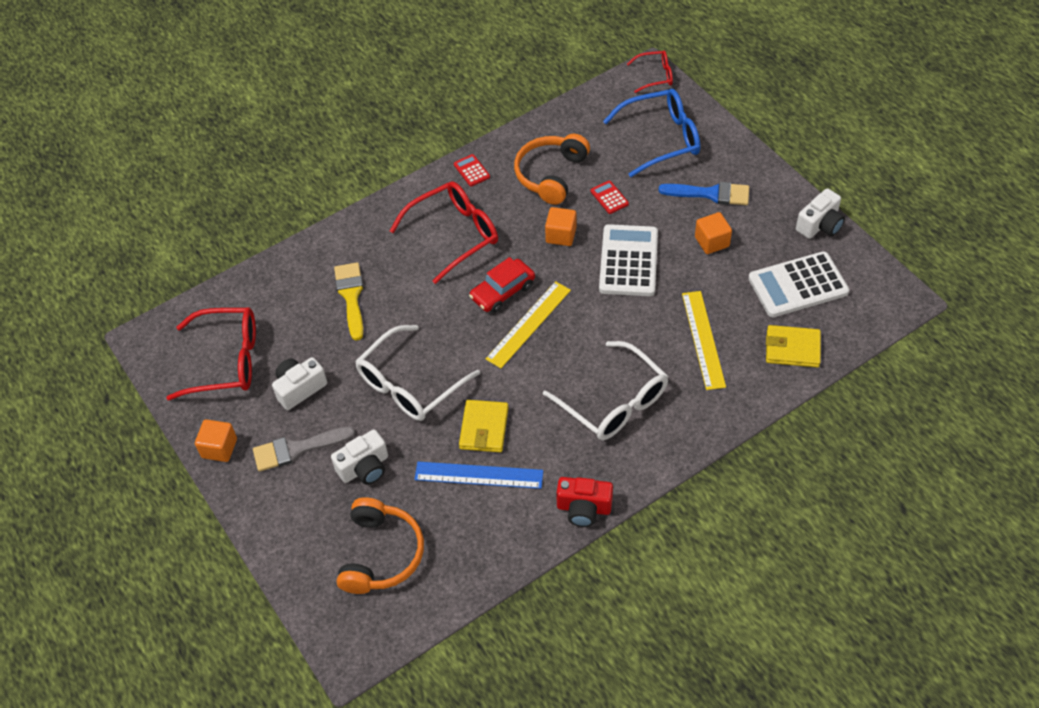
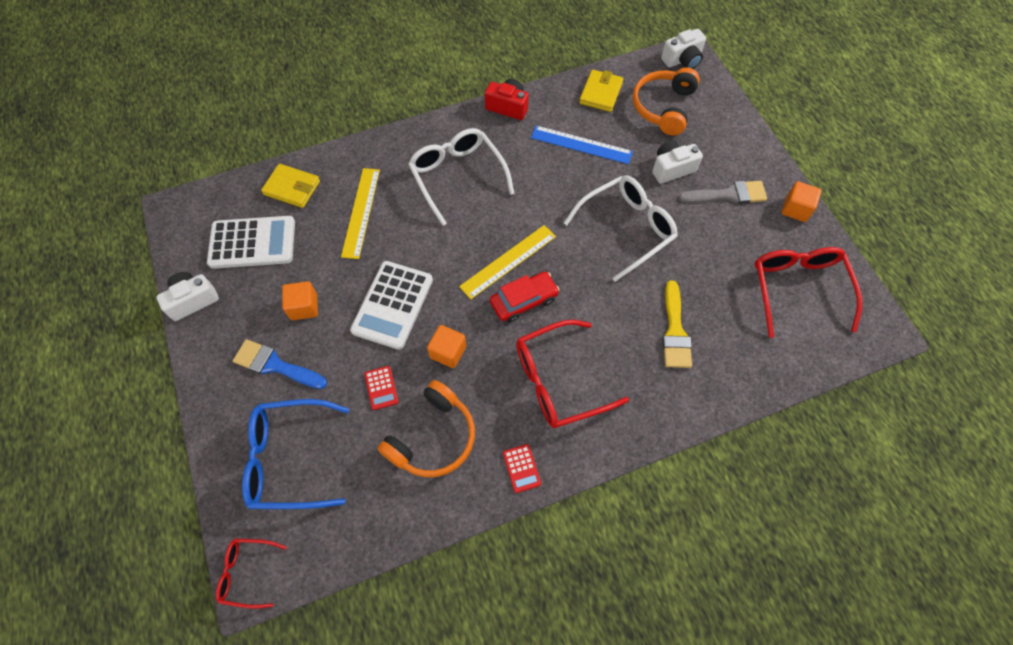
camera: 170 degrees left, 10 degrees up
red glasses [166,308,256,400] -> red glasses turned 75 degrees clockwise [755,247,862,338]
white camera [272,357,327,410] -> white camera moved to [661,29,706,69]
yellow wallet [459,400,508,452] -> yellow wallet moved to [579,70,623,112]

